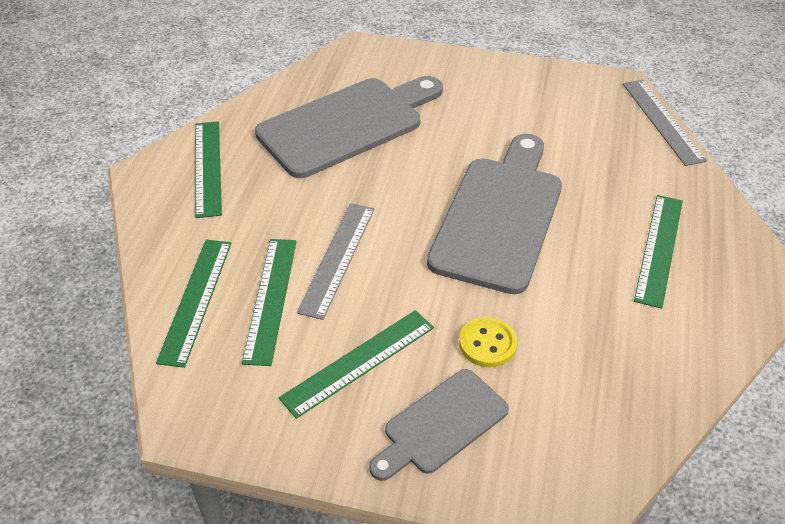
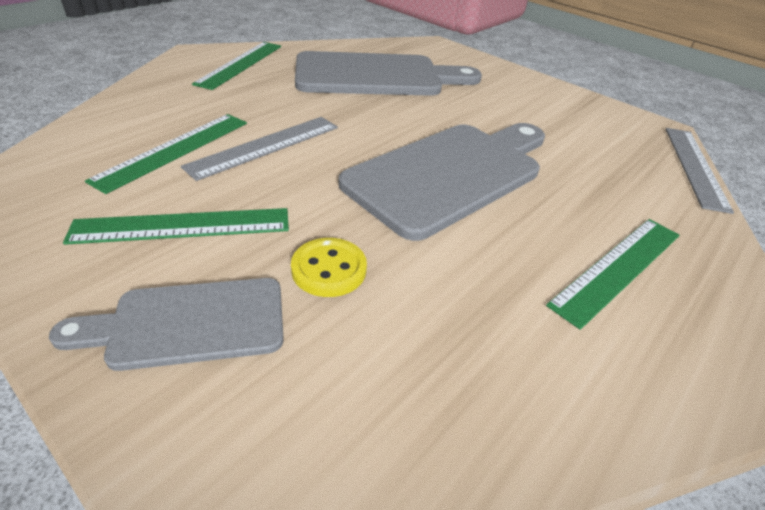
camera: 25 degrees right, 5 degrees down
green ruler [156,240,231,368] -> none

